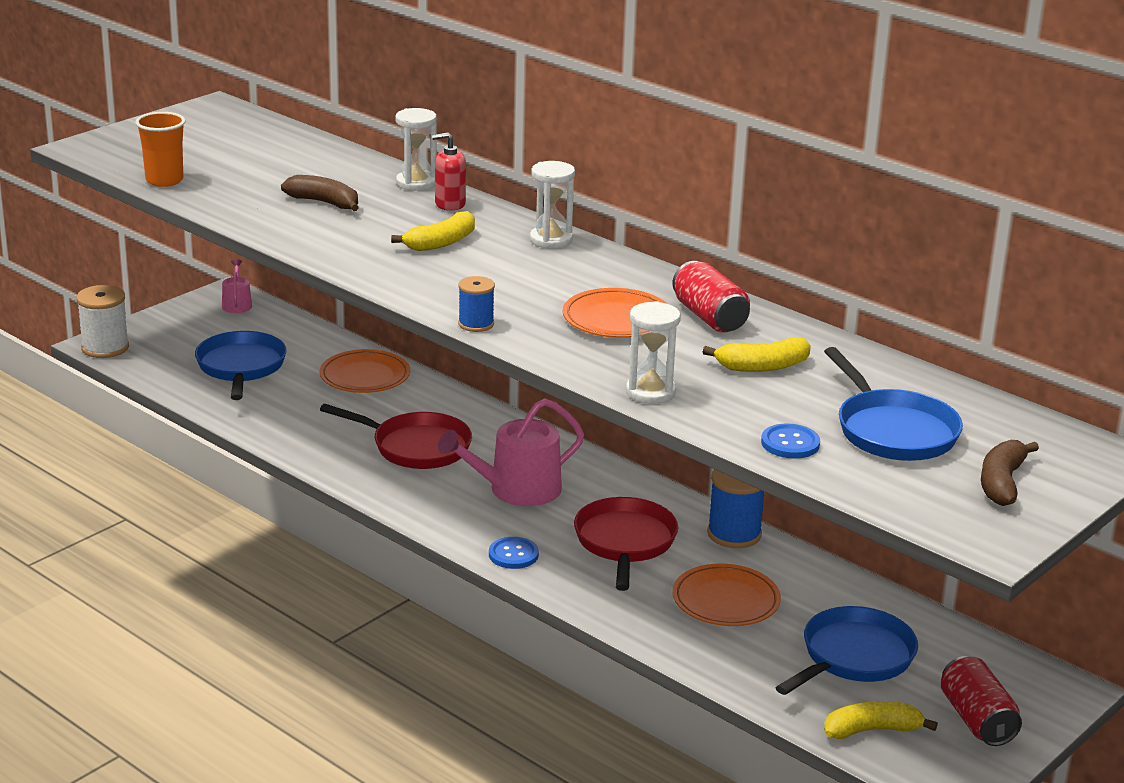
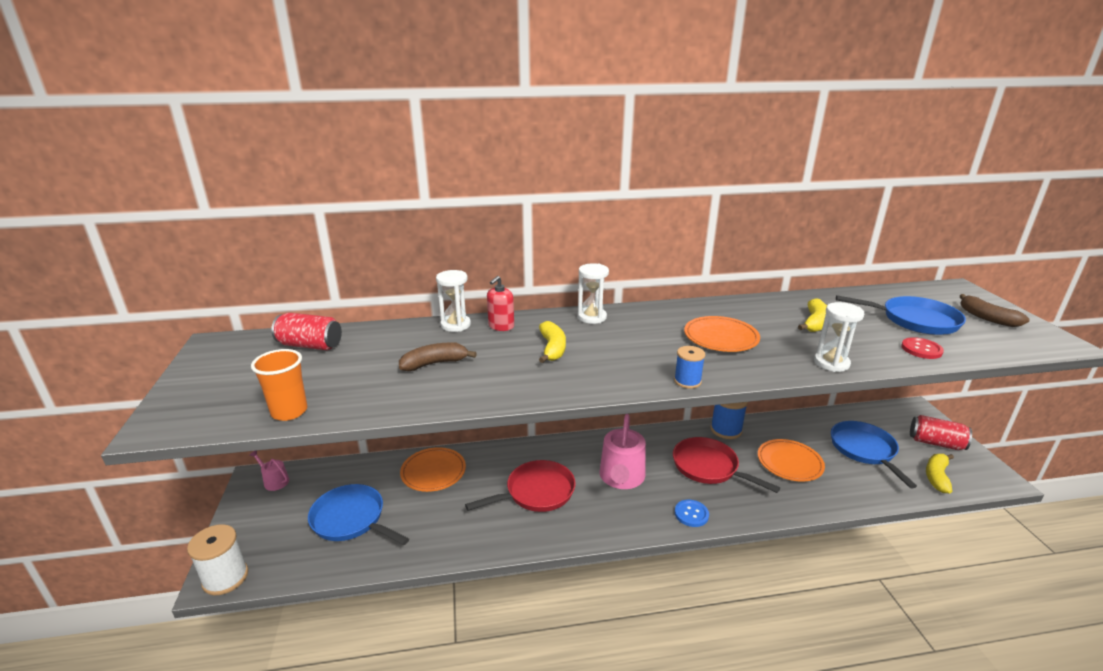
camera: 50 degrees left, 0 degrees up
red can [672,261,750,332] -> red can moved to [271,313,342,350]
blue button [761,424,820,459] -> red button [901,337,944,359]

